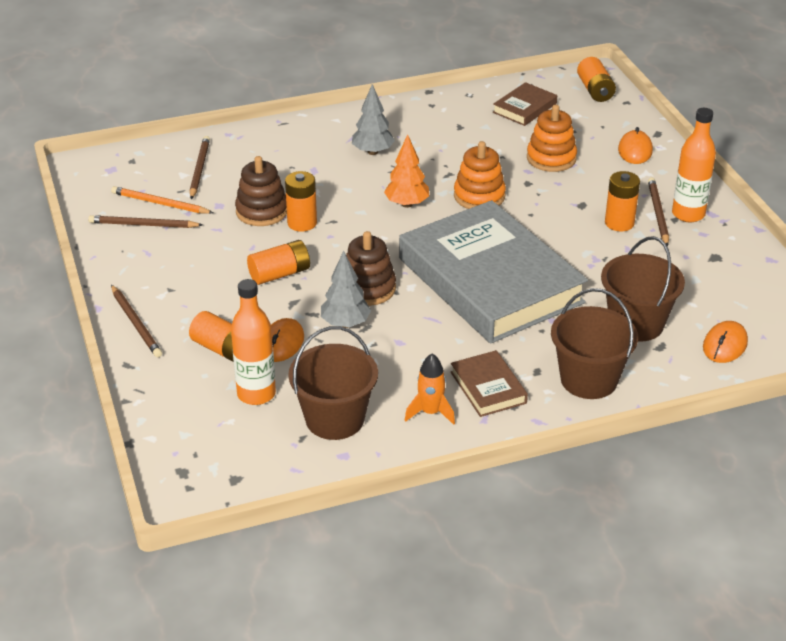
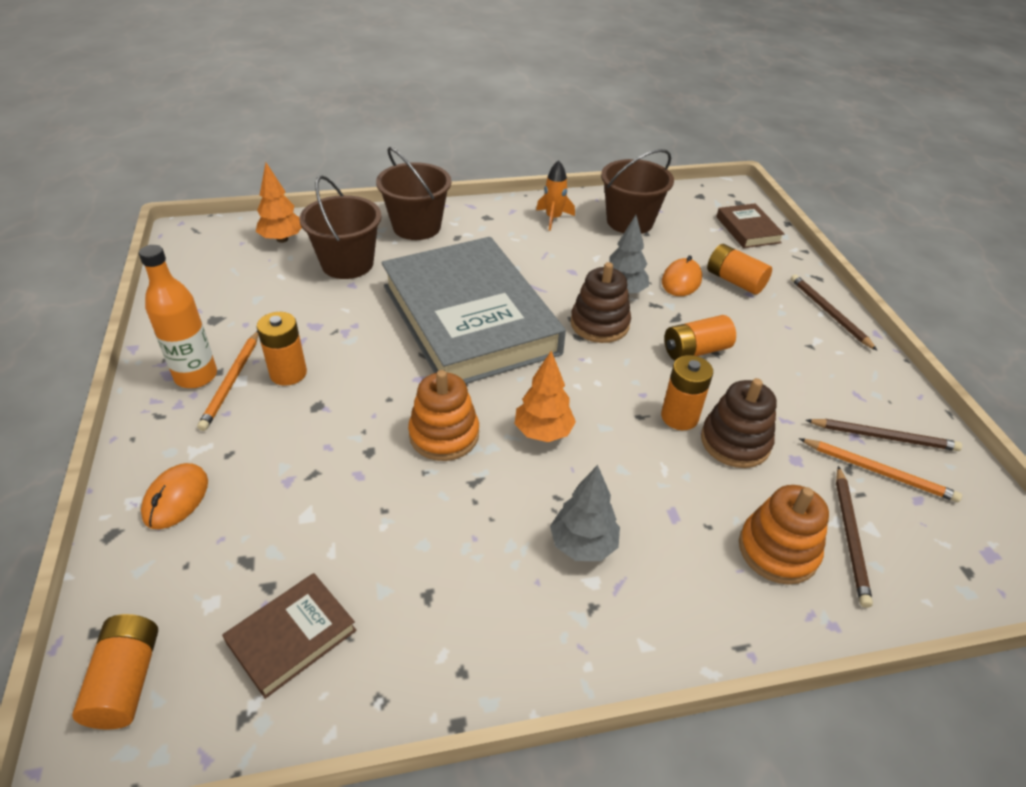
camera: 175 degrees left, 5 degrees up
orange bottle [231,279,276,405] -> none
brown book [450,350,528,417] -> brown book moved to [716,203,784,248]
orange stacking toy [527,105,577,172] -> orange stacking toy moved to [739,485,829,585]
brown pencil [648,178,669,247] -> orange pencil [197,331,258,431]
orange mouse [703,321,748,363] -> orange tree [256,163,302,243]

